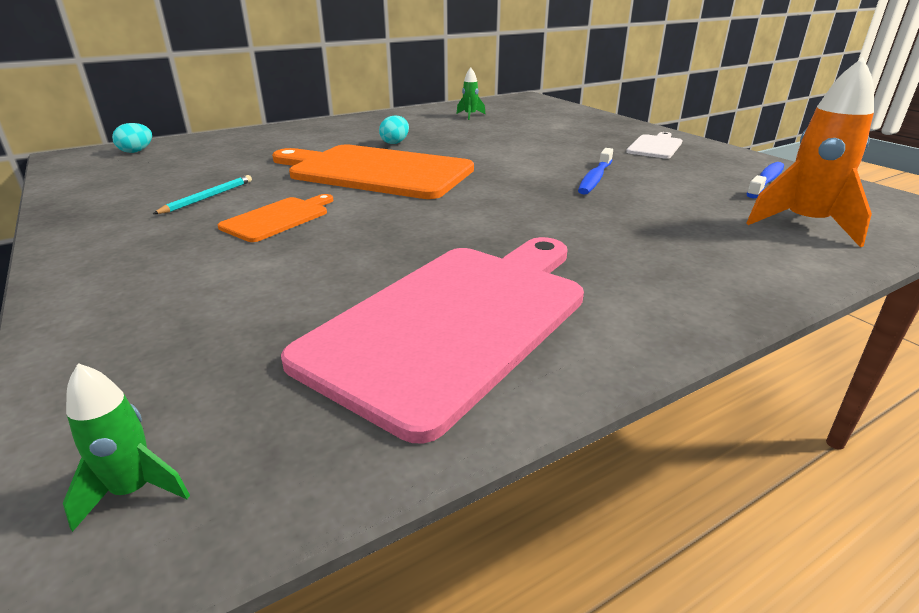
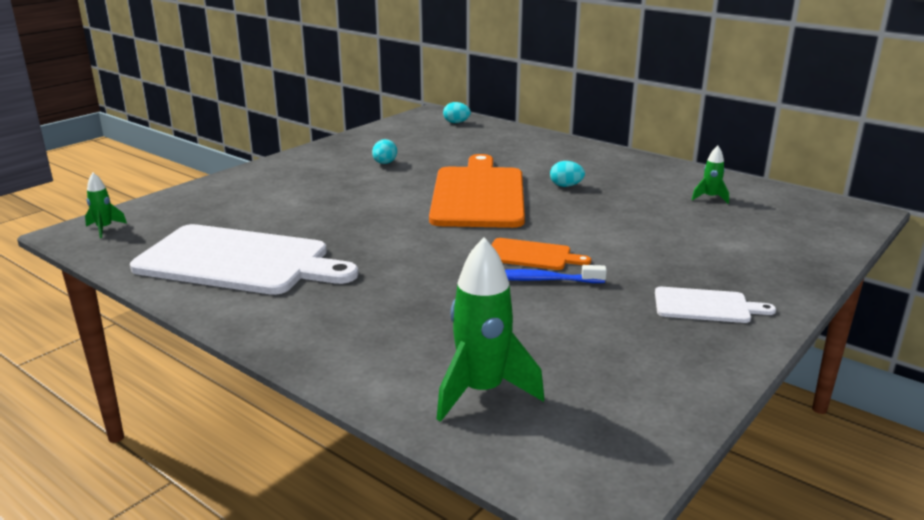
camera: 70 degrees right, 5 degrees down
turquoise pencil [153,175,252,214] -> turquoise egg [372,139,397,164]
orange cutting board [218,194,333,242] -> orange cutting board moved to [492,238,591,270]
pink cutting board [281,237,584,444] -> white cutting board [130,224,358,295]
orange rocket [746,57,874,247] -> green rocket [437,237,544,422]
blue toothbrush [747,162,784,198] -> none

